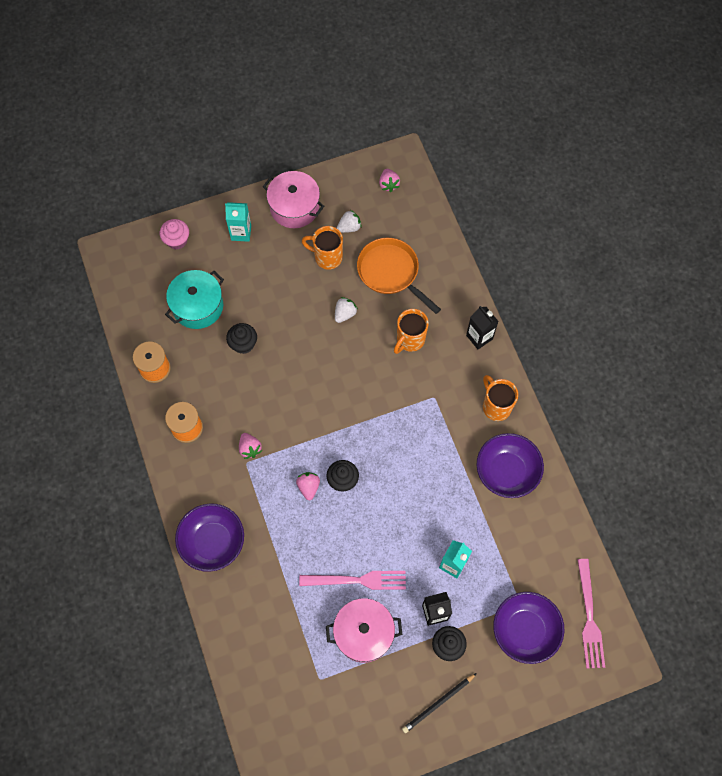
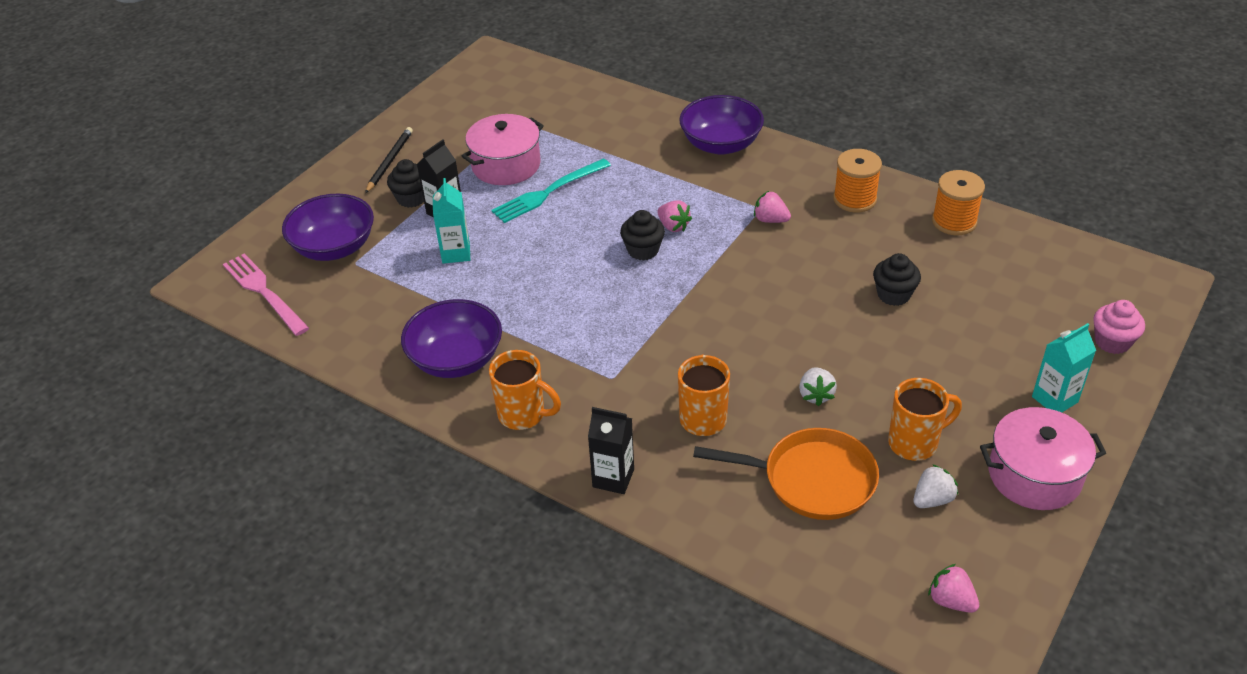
camera: 145 degrees right, 25 degrees down
turquoise pot [165,270,224,329] -> none
pink fork [299,571,406,590] -> turquoise fork [491,158,611,223]
white strawberry [337,210,362,233] -> white strawberry turned 150 degrees counterclockwise [913,464,958,508]

